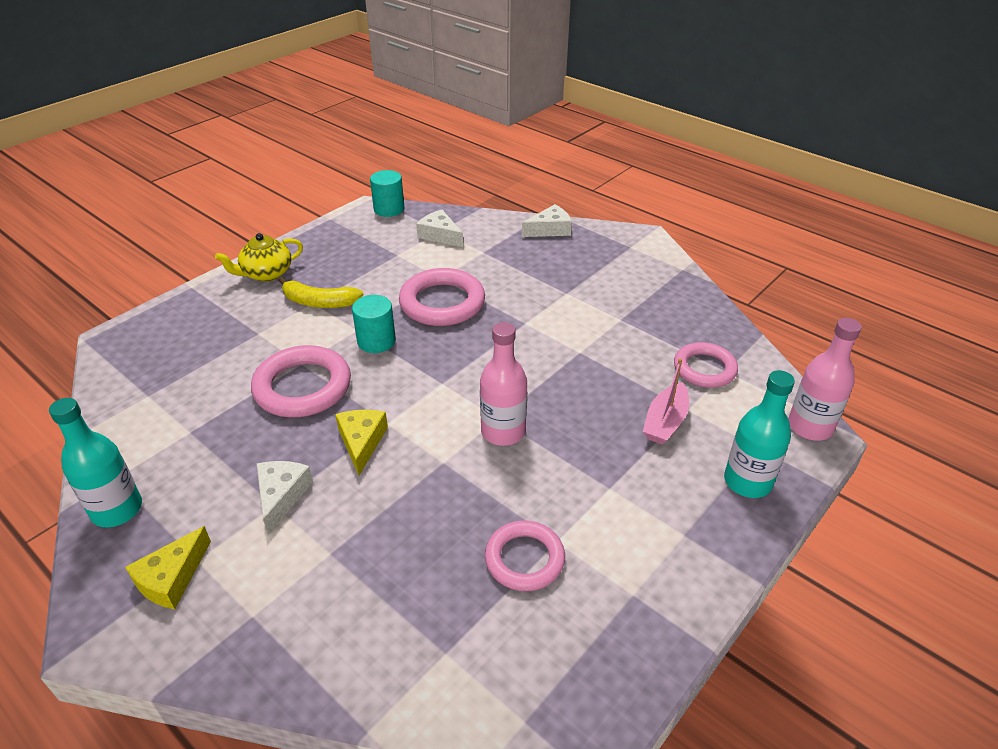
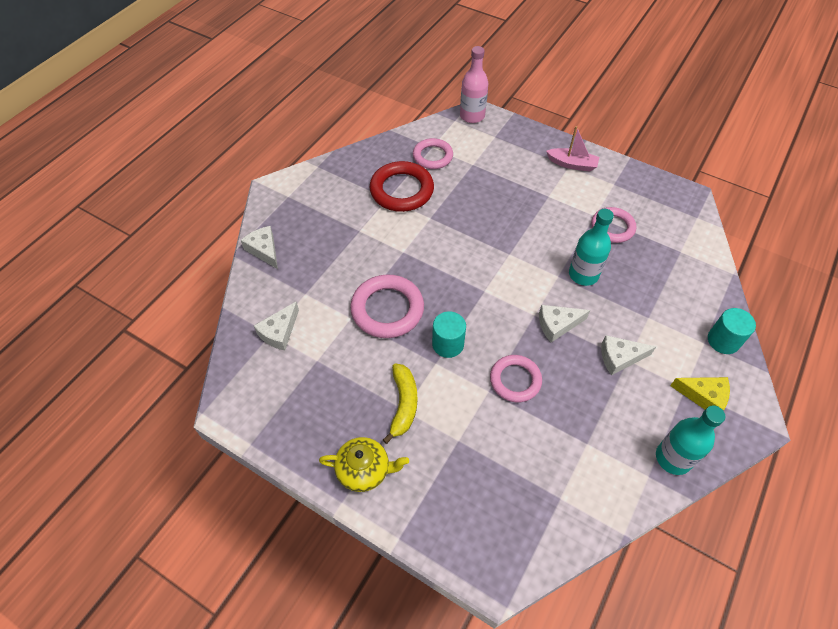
camera: 100 degrees left, 15 degrees up
yellow teapot [215,233,303,282] -> yellow teapot turned 45 degrees counterclockwise [319,437,409,492]
pink ring [251,345,351,417] -> pink ring [490,355,542,402], size x0.66
yellow cheese [335,410,388,475] -> white cheese [539,305,590,343]
turquoise cylinder [370,170,404,217] -> turquoise cylinder moved to [708,308,756,354]
pink bottle [480,322,527,446] -> none
pink boat [643,358,689,445] -> pink boat moved to [546,126,600,172]
turquoise bottle [724,370,795,498] -> turquoise bottle moved to [569,209,614,286]
none -> red ring [370,161,434,212]

